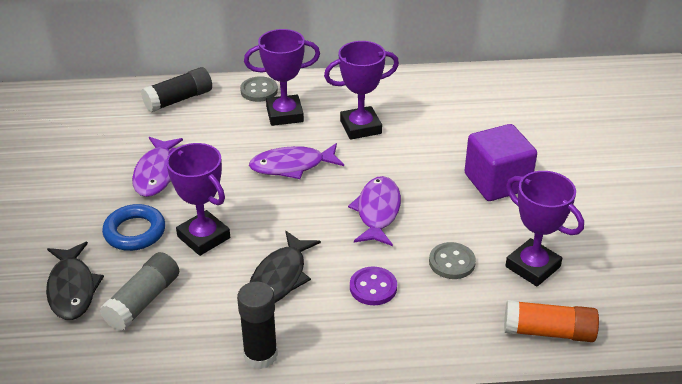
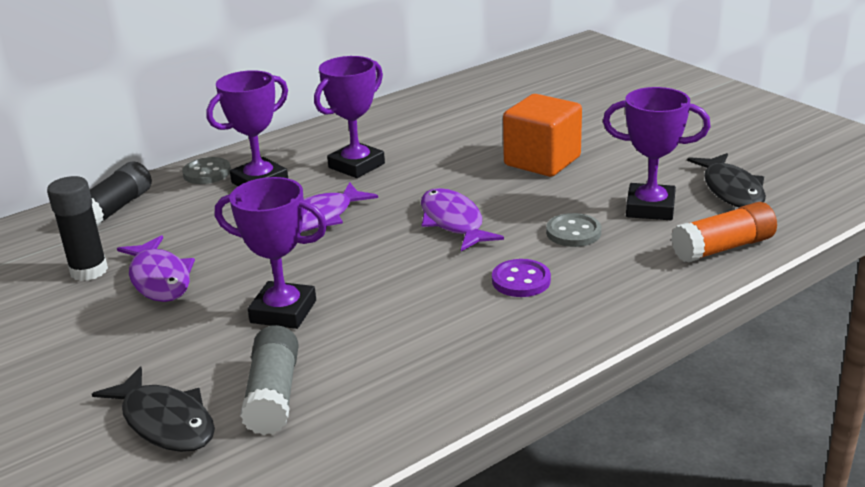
camera: 30 degrees left, 10 degrees down
blue ring [102,204,165,251] -> none
black glue stick [237,282,278,369] -> black glue stick moved to [47,176,108,281]
black fish [250,231,321,303] -> black fish moved to [687,153,766,207]
purple cube [465,124,537,201] -> orange cube [503,94,582,177]

